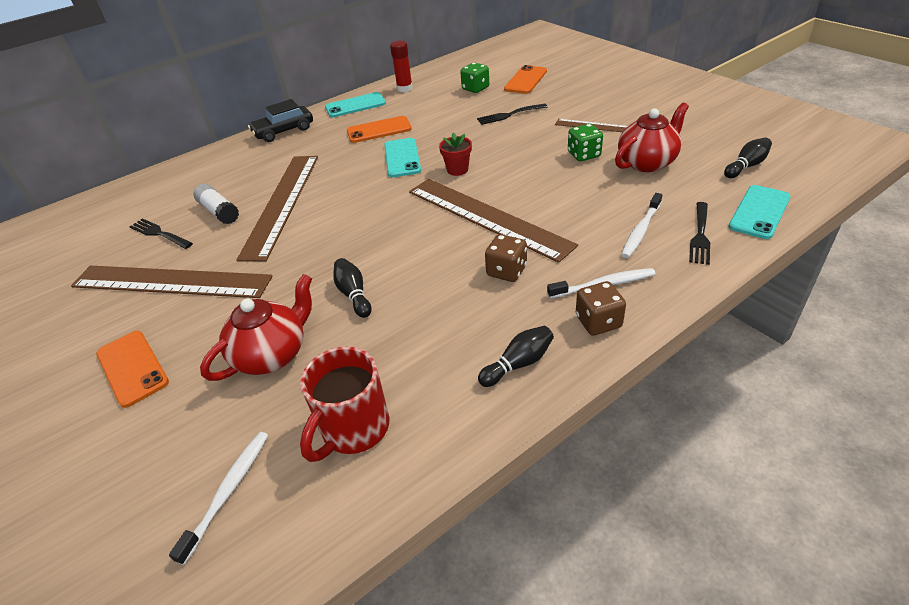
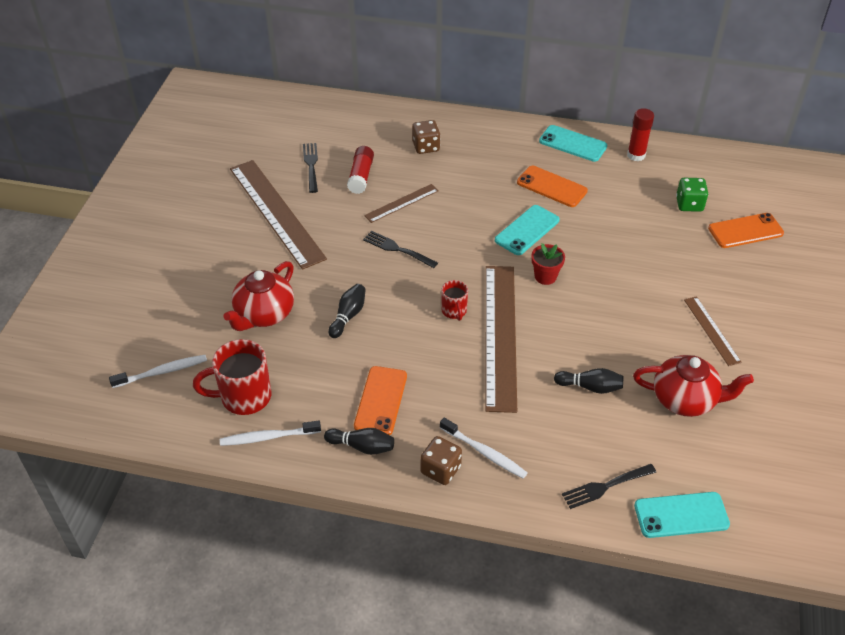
camera: 45 degrees right, 5 degrees up
orange phone [96,331,169,408] -> orange phone moved to [354,366,407,435]
white glue stick [193,184,239,224] -> red glue stick [347,146,374,194]
red teapot [200,274,312,381] -> red teapot turned 120 degrees clockwise [224,261,294,331]
brown ruler [236,156,318,262] -> brown ruler [364,184,439,223], size x0.48
black car [248,99,313,142] -> none
black fork [477,103,547,125] -> black fork moved to [363,231,438,268]
brown dice [485,234,527,282] -> brown dice moved to [412,120,440,154]
green dice [568,124,603,161] -> none
white toothbrush [621,193,662,258] -> white toothbrush moved to [220,421,321,446]
black bowling pin [724,138,772,178] -> black bowling pin moved to [554,368,623,394]
none -> red mug [441,280,468,321]

